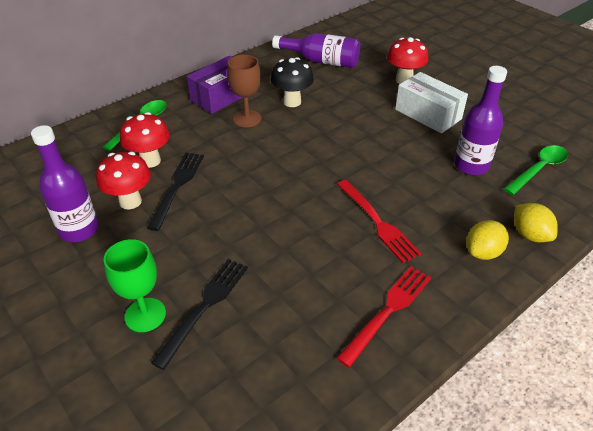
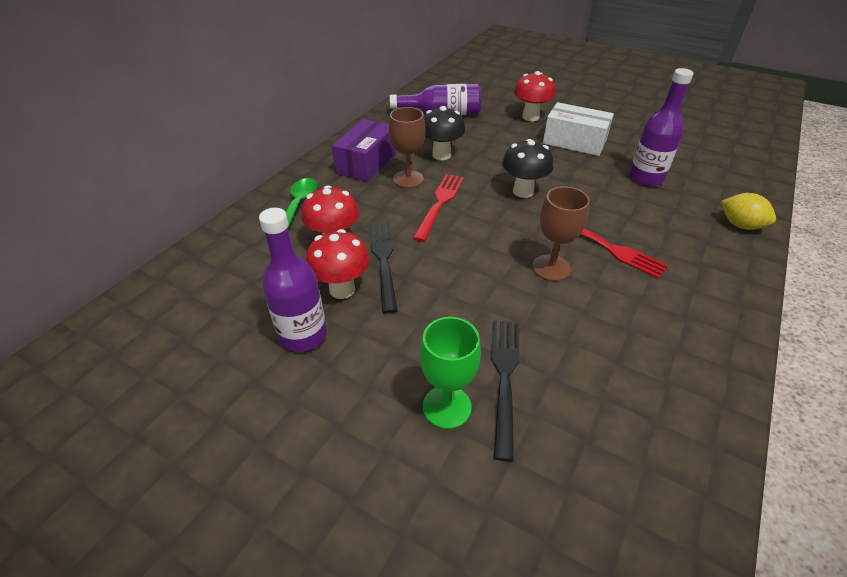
camera: 20 degrees left, 0 degrees up
red fork [337,266,431,367] -> red fork moved to [413,174,464,242]
yellow lemon [466,220,509,260] -> none
green spoon [504,145,568,195] -> none
none -> black mushroom [502,139,553,198]
none -> brown goblet [532,186,590,281]

